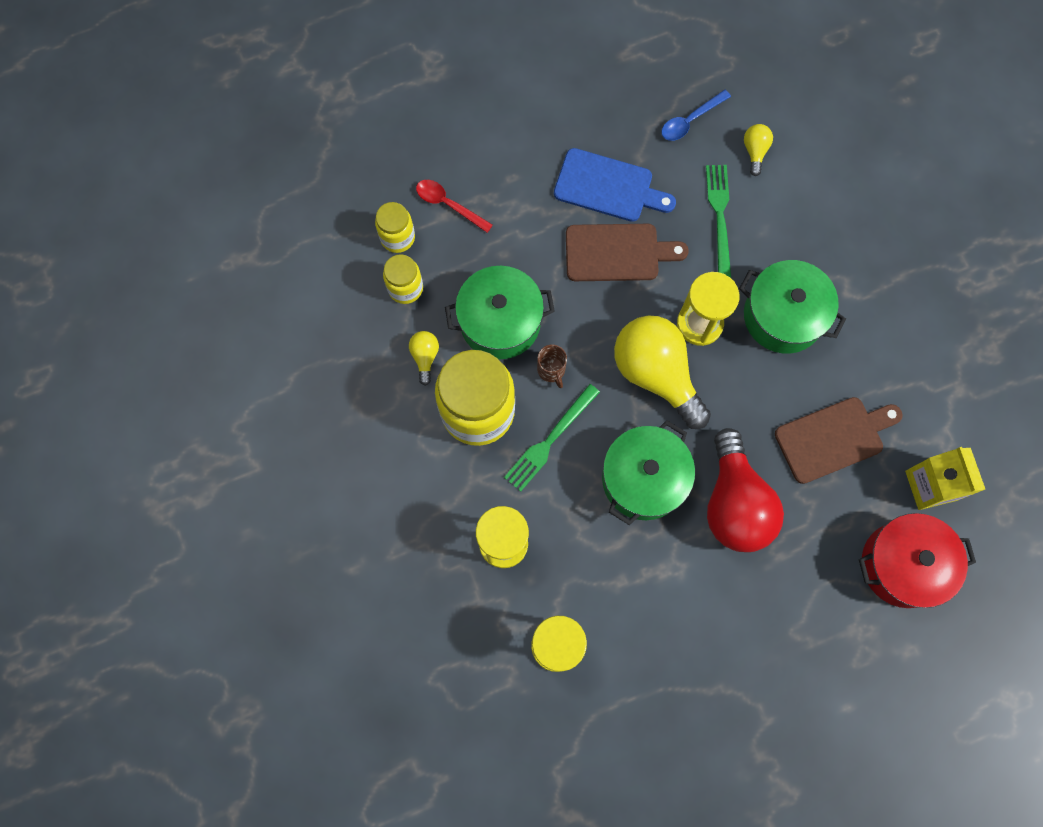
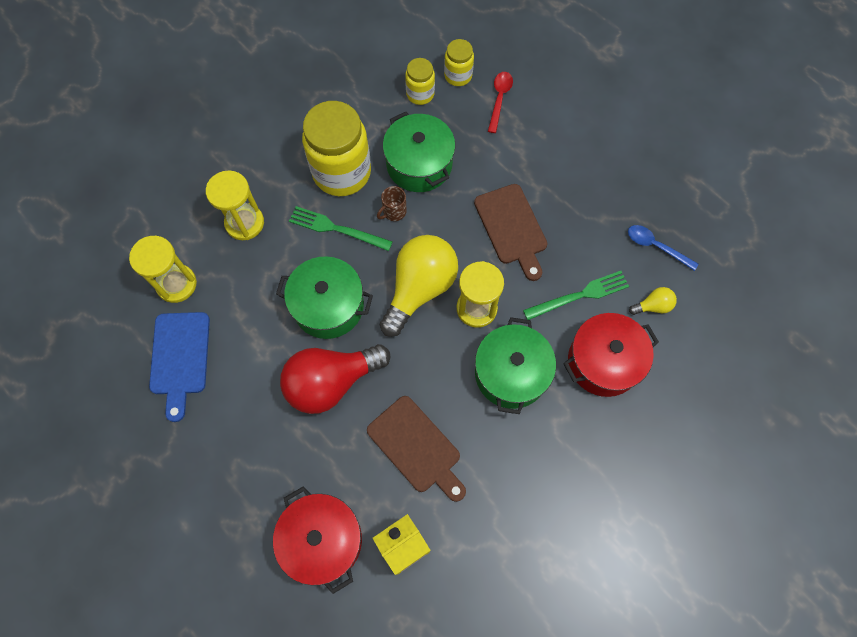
camera: 70 degrees right, 5 degrees down
yellow light bulb [409,331,439,386] -> none
blue cutting board [554,148,676,222] -> blue cutting board moved to [149,312,210,422]
none -> red pot [563,313,659,397]

